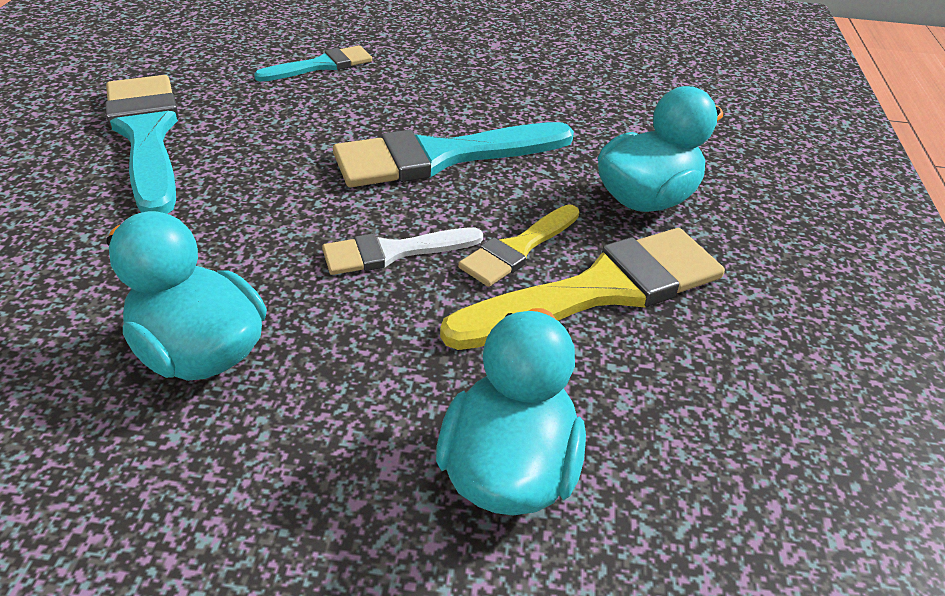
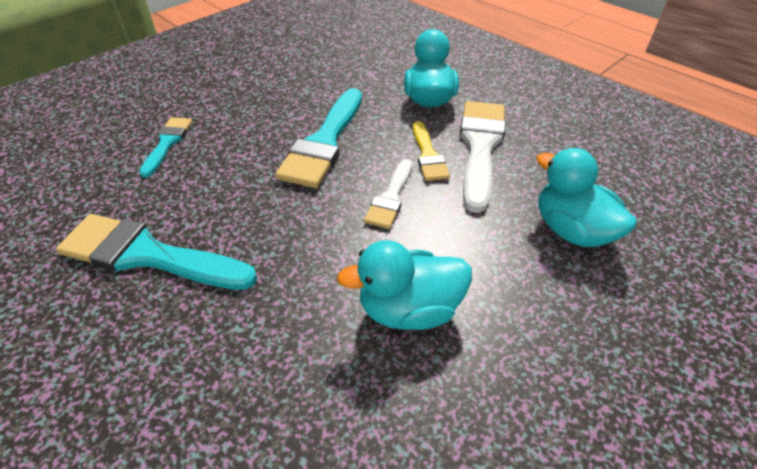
camera: 50 degrees left, 5 degrees up
yellow brush [440,228,725,350] -> white brush [460,101,506,213]

